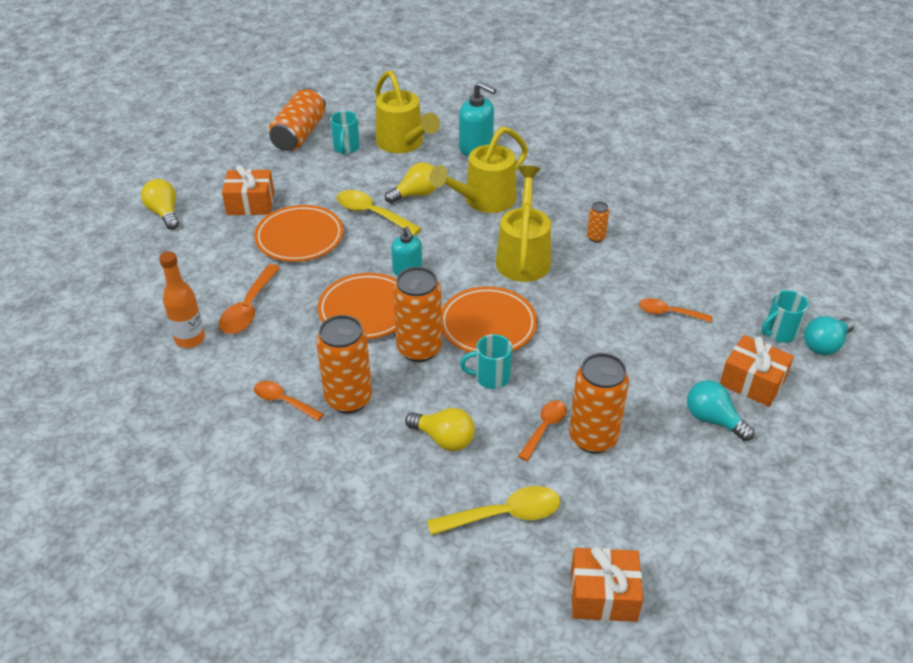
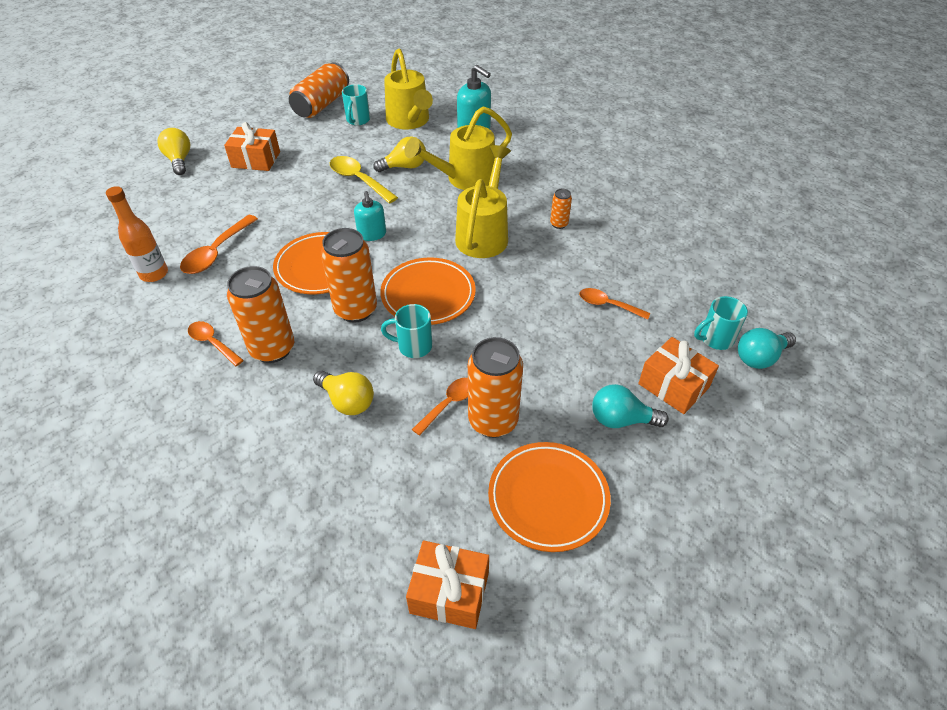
camera: 10 degrees right, 5 degrees up
orange plate [254,205,344,262] -> orange plate moved to [488,442,611,552]
yellow spoon [427,486,560,535] -> none
turquoise light bulb [687,380,754,441] -> turquoise light bulb turned 45 degrees counterclockwise [592,384,669,428]

